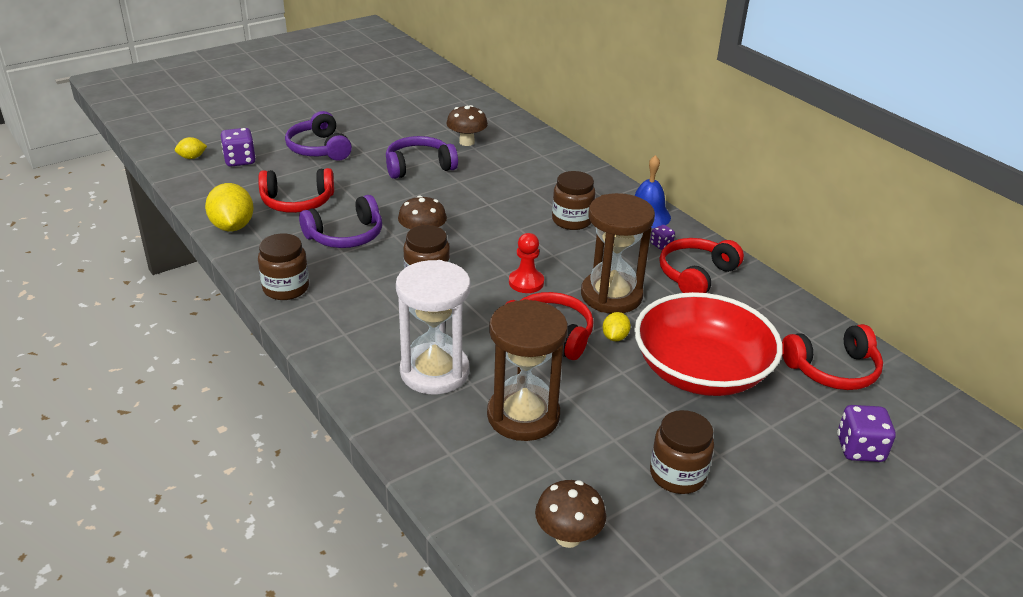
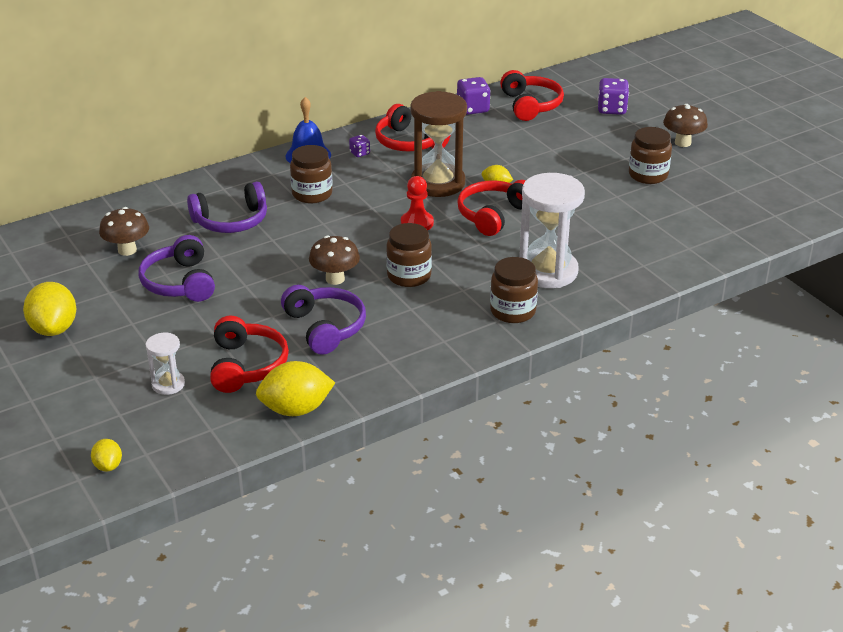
camera: 85 degrees left, 0 degrees up
purple dice [221,128,256,167] -> purple dice moved to [457,77,491,115]
brown jar [258,233,309,300] -> brown jar moved to [490,257,538,323]
purple headphones [285,111,352,161] -> purple headphones moved to [187,182,267,233]
brown hourglass [487,299,568,441] -> none
brown mushroom [535,480,606,548] -> brown mushroom moved to [663,104,708,147]
red bowl [634,292,783,396] -> none
none -> yellow lemon [23,282,77,336]
none -> white hourglass [146,333,185,395]

